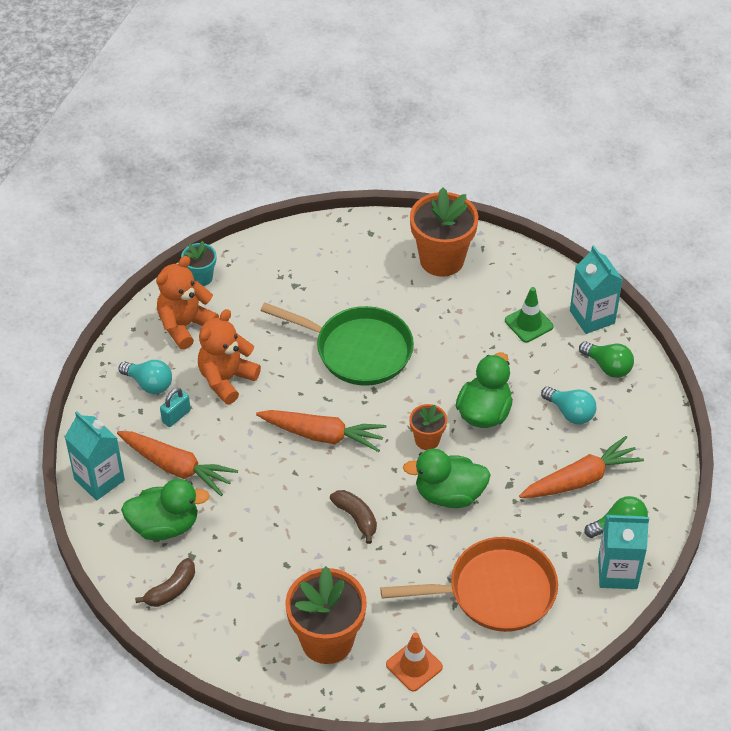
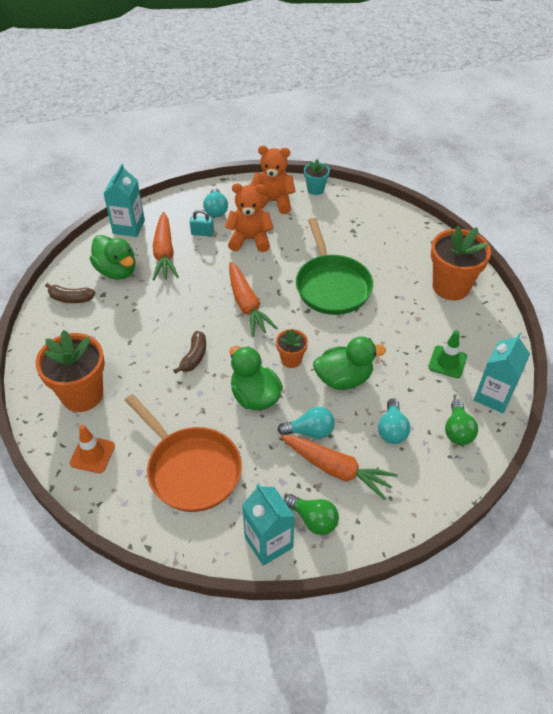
camera: 55 degrees right, 0 degrees up
none -> turquoise light bulb [278,407,335,439]

